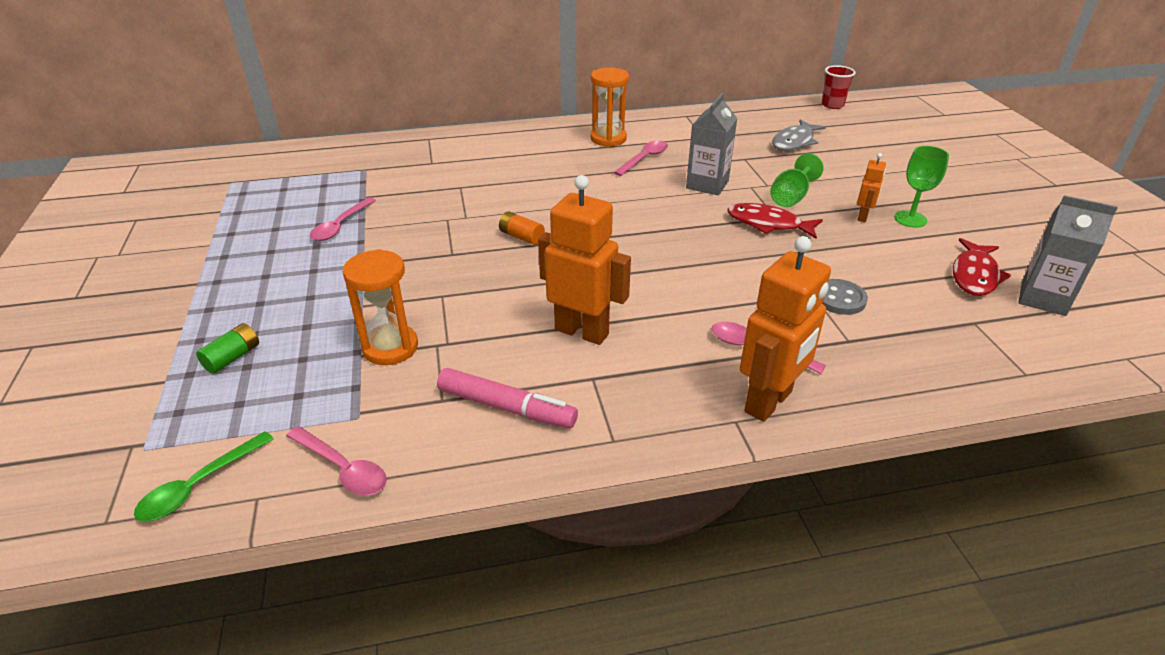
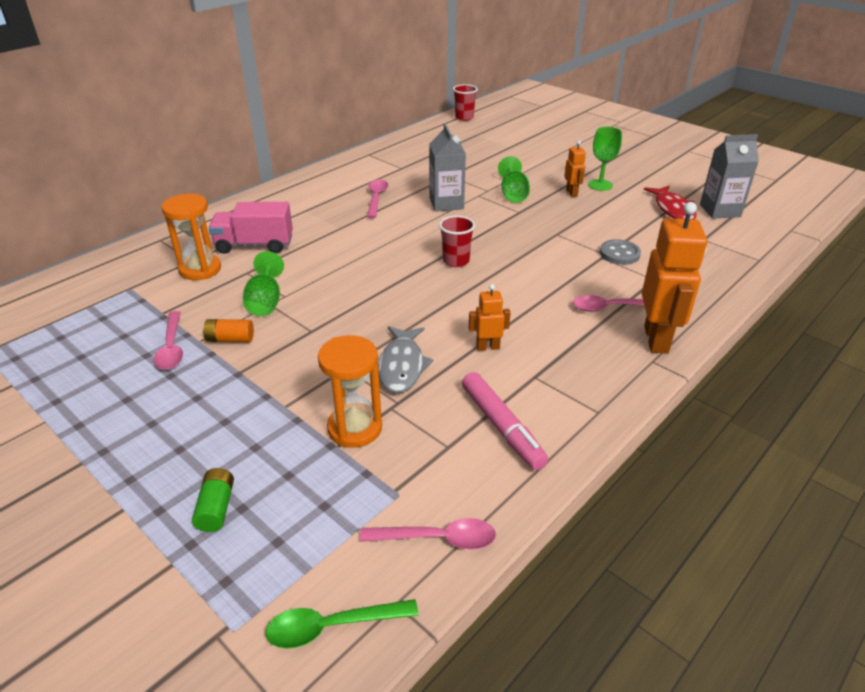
camera: 35 degrees left, 0 degrees up
green spoon [134,431,274,521] -> green spoon turned 75 degrees clockwise [265,599,419,649]
pink marker [437,368,578,428] -> pink marker turned 75 degrees clockwise [462,372,548,470]
orange battery [499,212,545,245] -> orange battery moved to [203,319,254,342]
orange robot [538,175,631,345] -> orange robot [469,284,511,351], size x0.49
orange hourglass [590,68,629,147] -> orange hourglass moved to [162,194,221,280]
red fish [728,203,823,238] -> none
grey fish [772,119,826,151] -> grey fish moved to [378,326,433,393]
none -> pink truck [209,202,293,254]
none -> green goblet [243,251,284,316]
none -> red cup [439,216,475,267]

